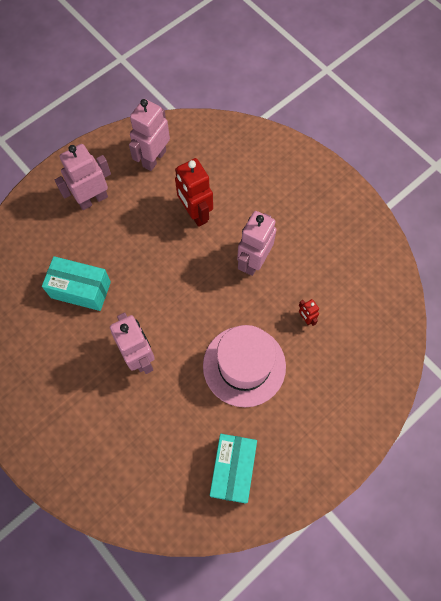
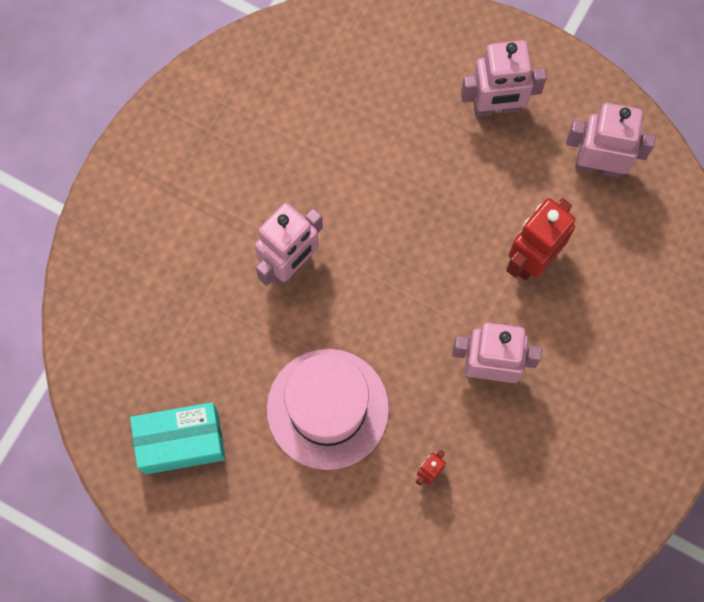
camera: 70 degrees right, 5 degrees up
turquoise box [42,256,111,311] -> none
pink robot [55,144,111,210] -> pink robot turned 135 degrees clockwise [461,40,547,117]

